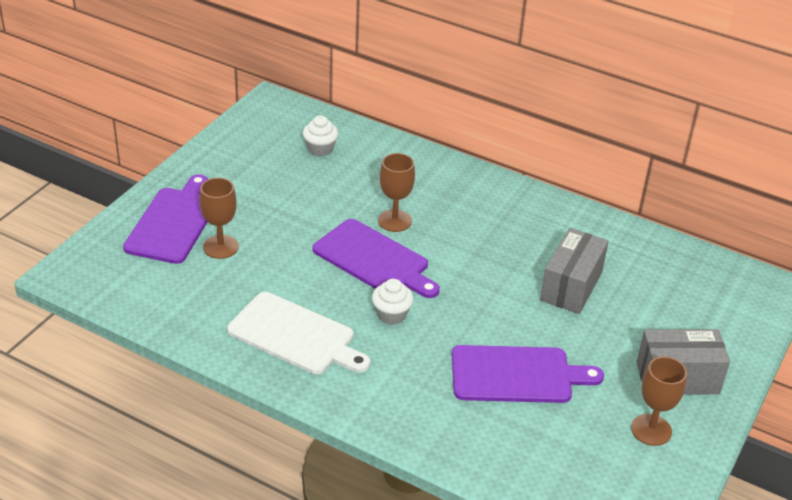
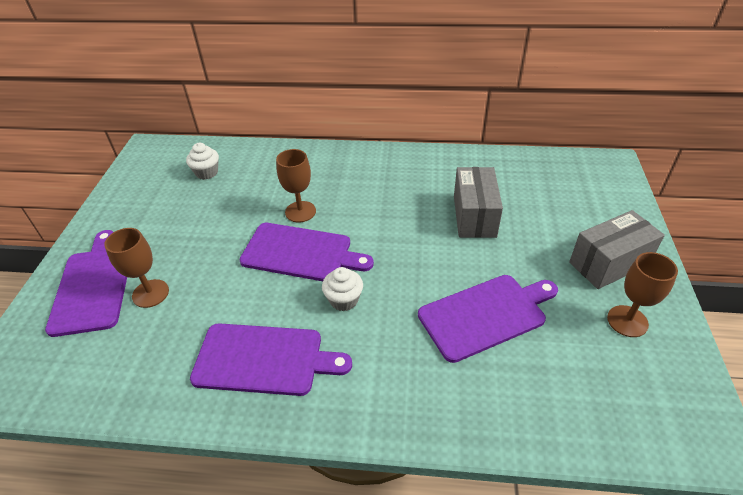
camera: 20 degrees left, 5 degrees up
white cutting board [227,292,370,374] -> purple cutting board [190,323,352,396]

